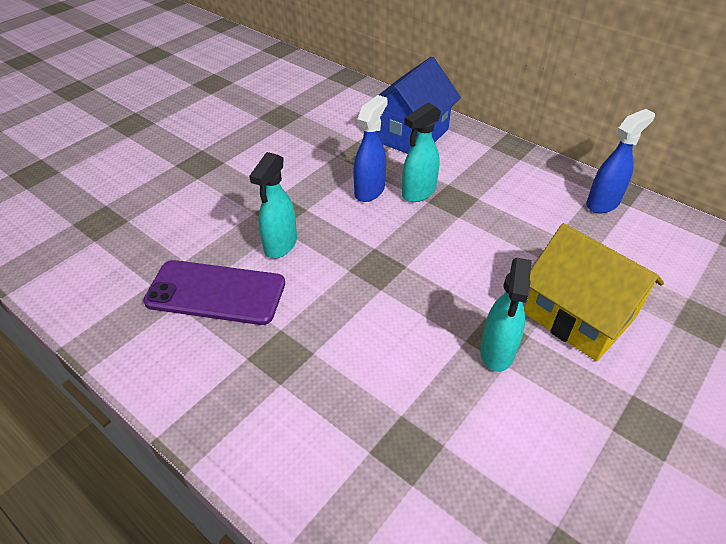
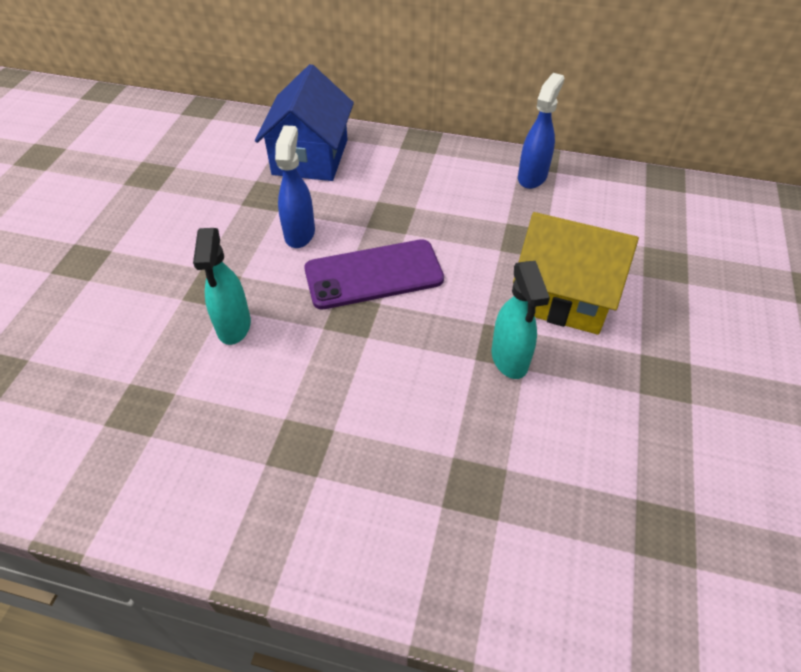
camera: 25 degrees left, 5 degrees up
purple phone [143,260,285,325] -> purple phone moved to [304,239,444,309]
turquoise spray bottle [402,102,441,202] -> none

